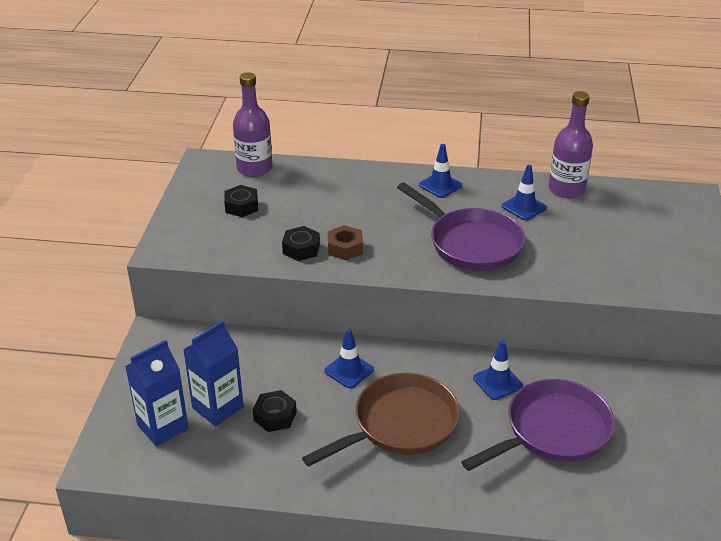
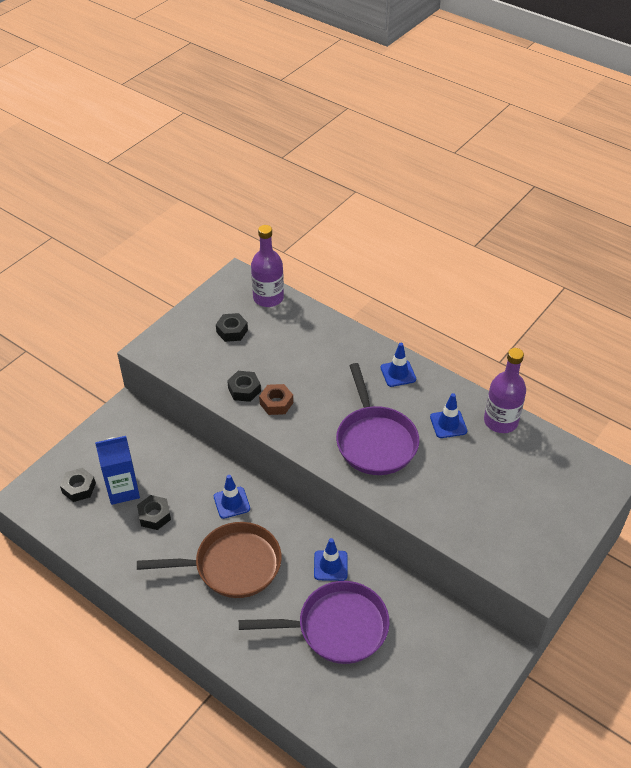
camera: 30 degrees right, 10 degrees up
blue carton [125,340,189,446] -> black nut [60,468,96,502]

